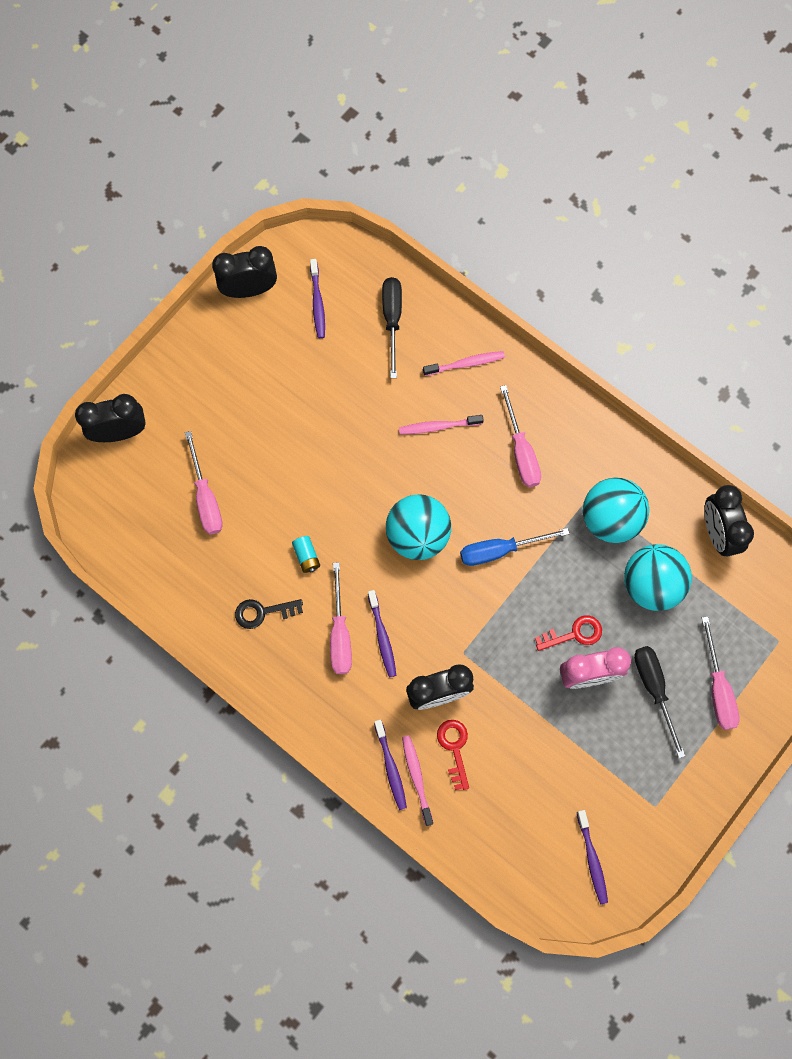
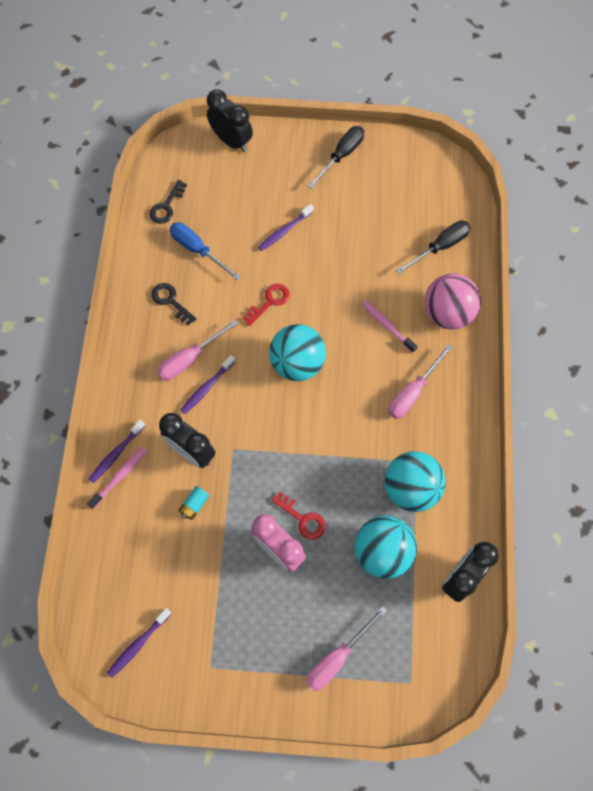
camera: 55 degrees right, 5 degrees down
pink screwdriver [185,431,223,535] -> none
black clock [212,246,277,298] -> none
turquoise battery [292,536,320,573] -> turquoise battery moved to [178,486,209,520]
purple toothbrush [310,259,325,338] -> purple toothbrush moved to [258,204,314,251]
pink toothbrush [423,351,505,376] -> pink ball [424,273,481,330]
red key [437,720,469,790] -> red key moved to [242,283,290,326]
blue screwdriver [460,528,569,566] -> blue screwdriver moved to [169,222,241,281]
black screwdriver [634,646,685,758] -> black screwdriver moved to [307,126,364,189]
none -> black key [149,180,187,224]

